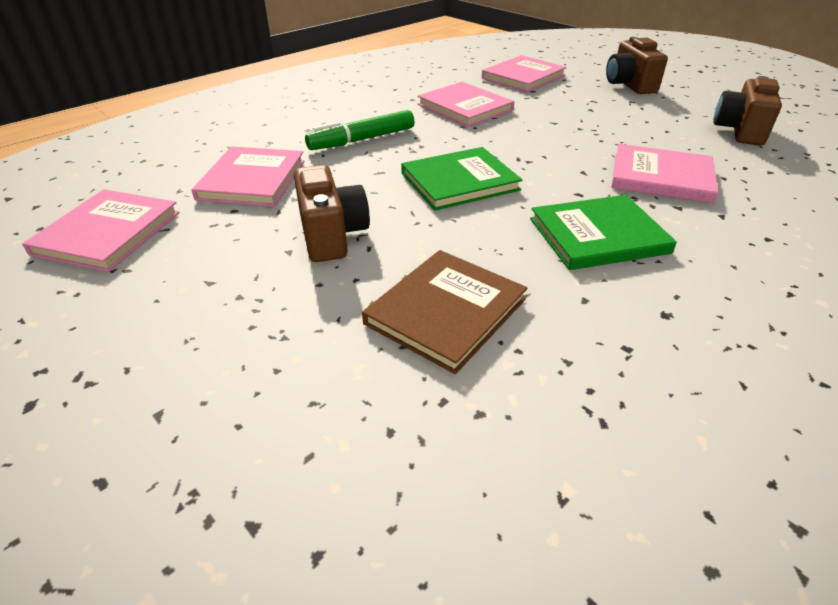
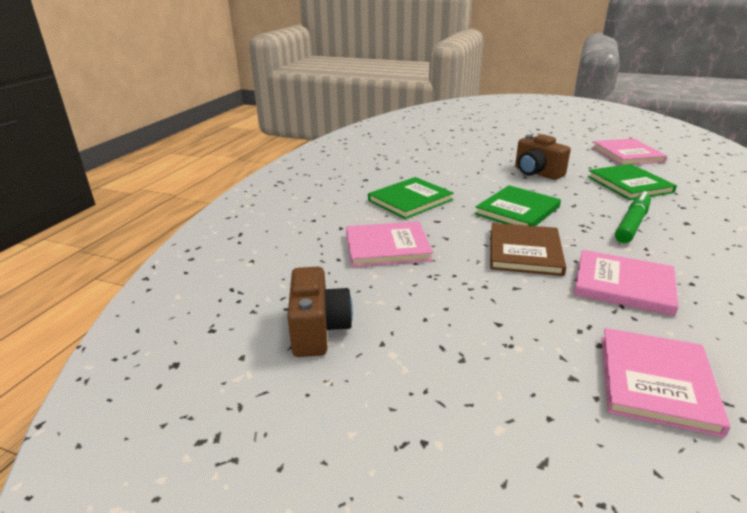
camera: 155 degrees right, 10 degrees down
pink book [192,147,305,207] -> green book [588,164,677,200]
brown book [362,250,528,374] -> brown book moved to [490,223,566,276]
brown camera [606,37,668,94] -> none

